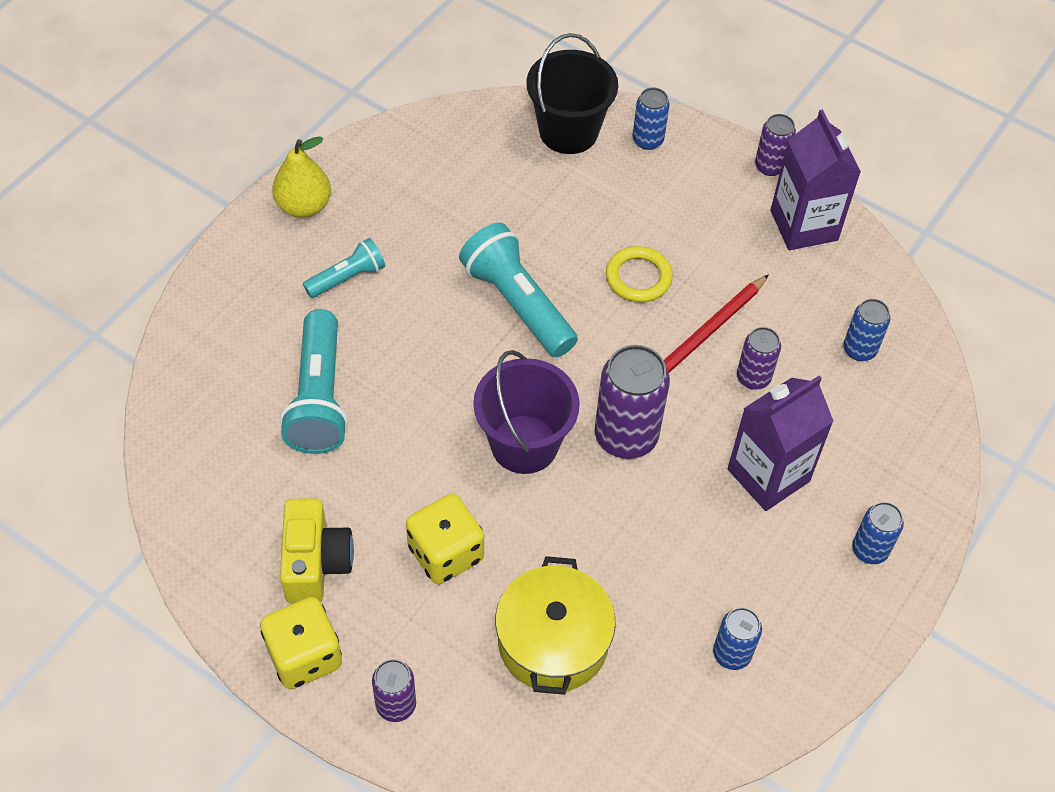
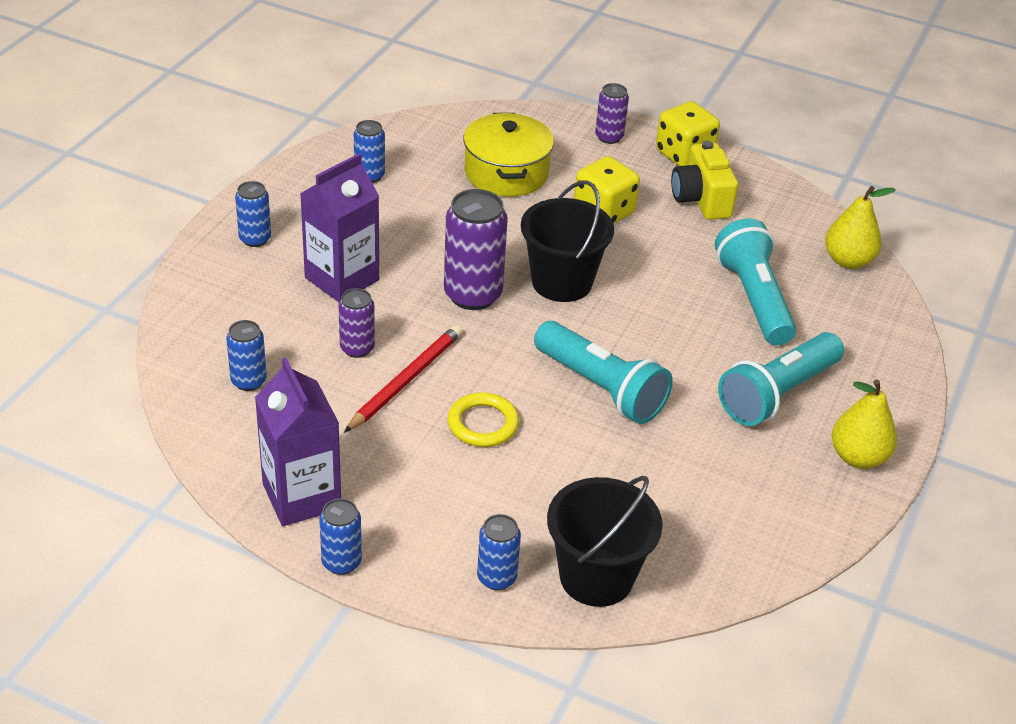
camera: 170 degrees right, 15 degrees down
turquoise flashlight [303,238,385,298] -> turquoise flashlight [718,332,844,426], size x1.76
purple bucket [473,350,580,474] -> black bucket [521,180,614,302]
purple can [755,114,796,176] -> blue can [319,498,362,575]
none -> yellow pear [825,186,896,269]

